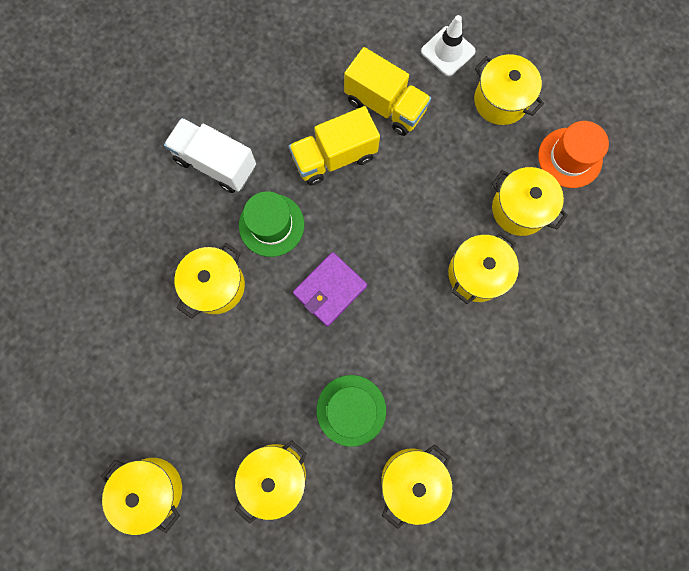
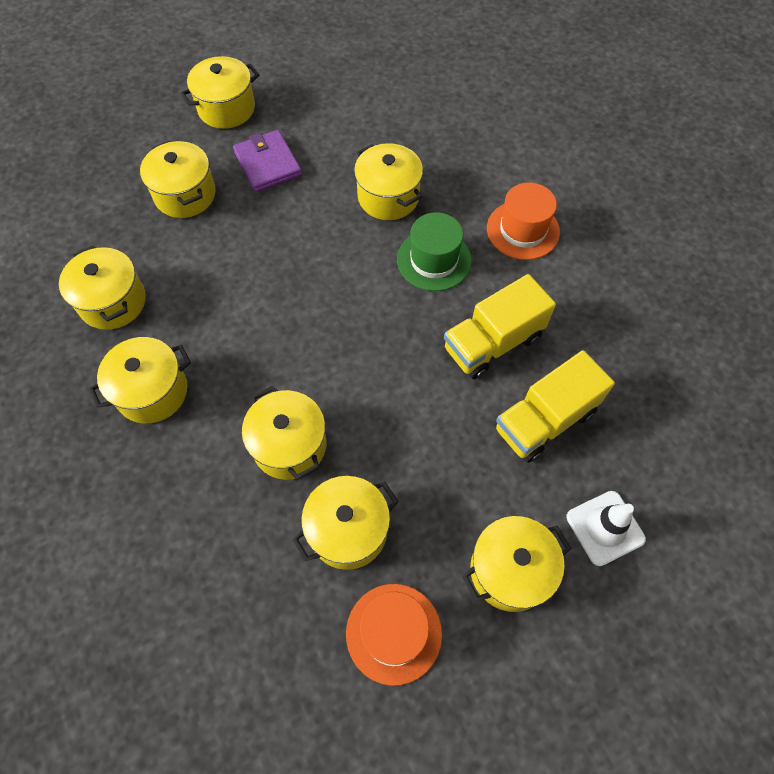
camera: 110 degrees right, 15 degrees down
white truck [164,118,256,193] -> orange hat [487,182,560,260]
yellow truck [289,106,380,186] -> yellow truck turned 120 degrees counterclockwise [444,274,556,379]
purple wallet [293,252,367,327] -> purple wallet moved to [233,130,302,192]
green hat [317,375,386,447] -> none
none -> yellow pot [89,337,191,424]

